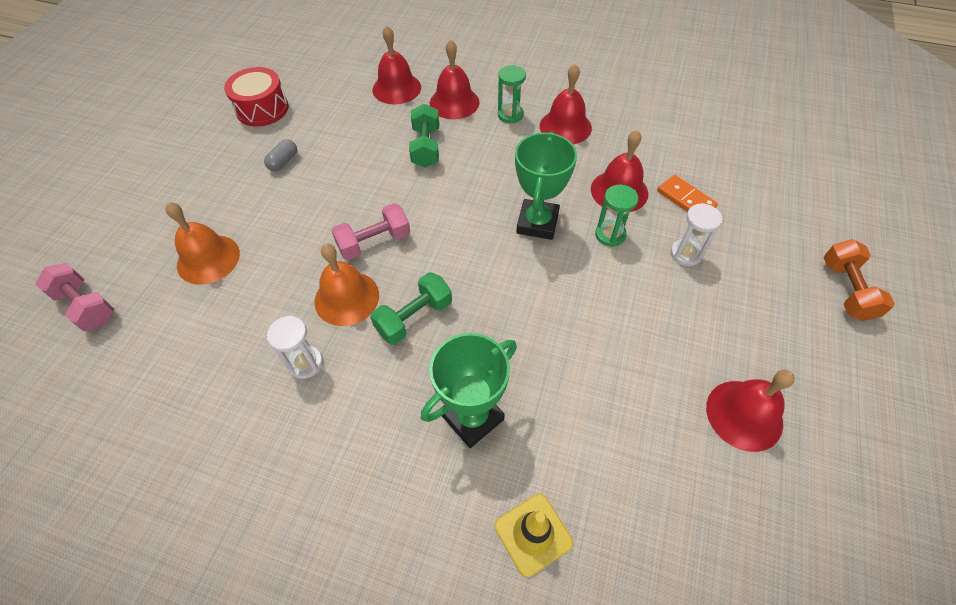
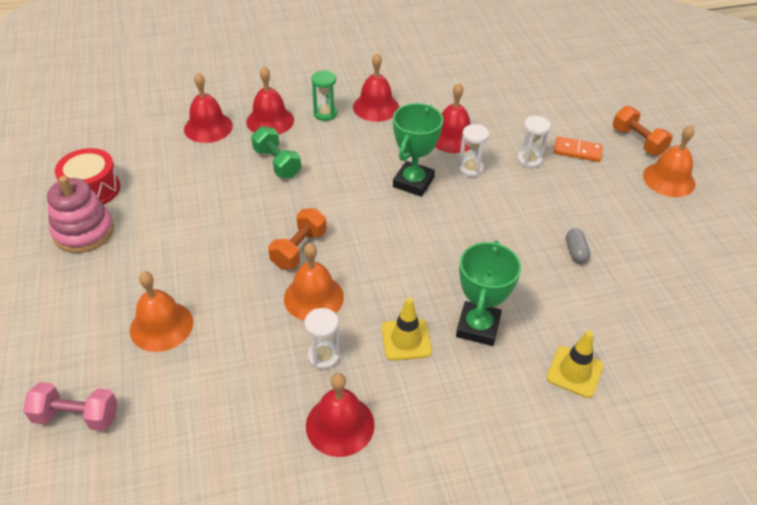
camera: 35 degrees left, 10 degrees down
grey capsule [264,139,297,171] -> grey capsule moved to [566,229,590,263]
pink dumbbell [331,203,410,260] -> orange dumbbell [268,208,327,269]
green dumbbell [370,272,452,345] -> none
green trophy [515,132,577,240] -> green trophy turned 45 degrees clockwise [393,103,443,197]
green hourglass [595,185,638,247] -> white hourglass [458,124,489,177]
orange domino [657,175,718,212] -> orange domino moved to [554,136,603,162]
red bell [706,370,795,452] -> red bell moved to [306,373,375,457]
none -> pink stacking toy [47,176,114,253]
none -> yellow traffic cone [382,298,432,361]
none -> orange bell [643,125,695,197]

